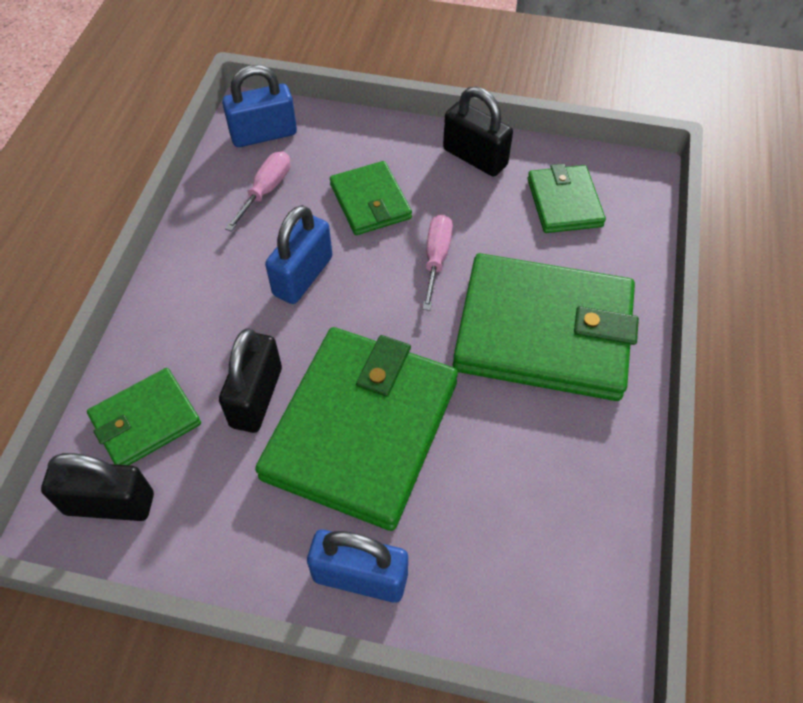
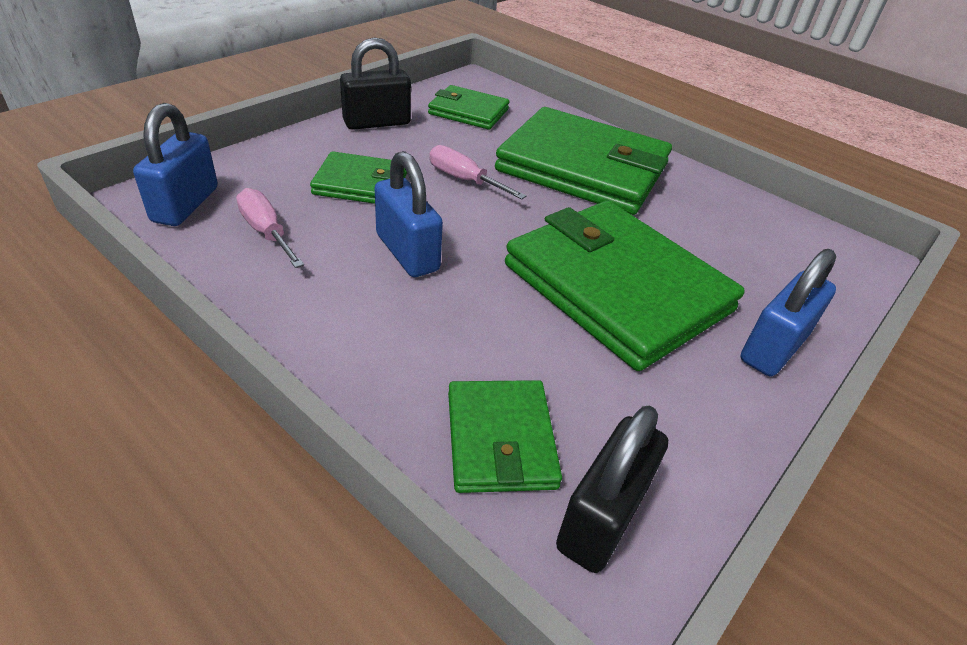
camera: 65 degrees left, 15 degrees down
black padlock [219,329,282,433] -> none
green wallet [453,253,639,401] -> green wallet turned 75 degrees clockwise [495,107,672,215]

